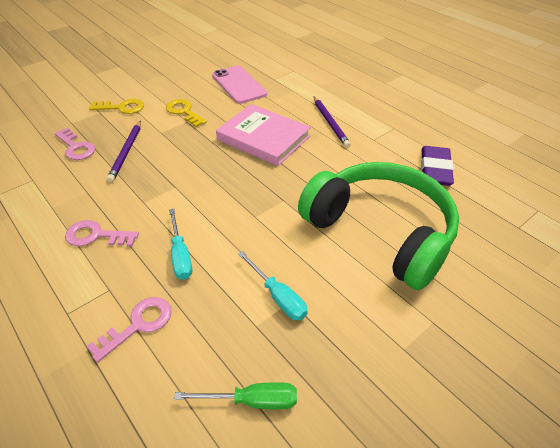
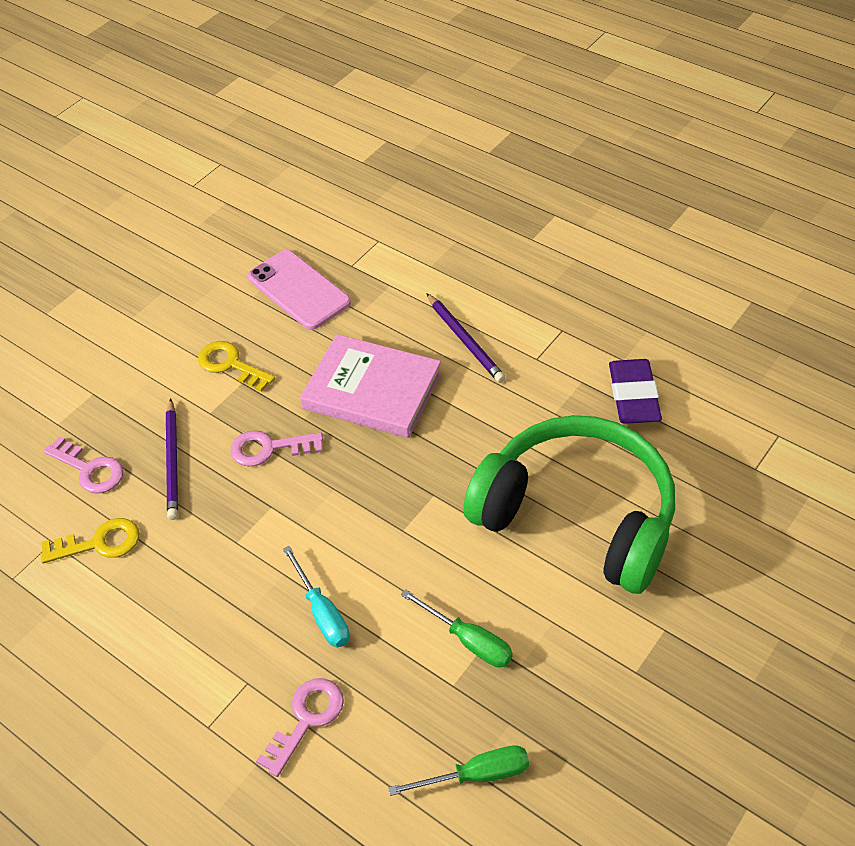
camera: 10 degrees left, 5 degrees up
pink key [65,220,139,247] -> pink key moved to [230,430,323,467]
yellow key [89,99,144,114] -> yellow key moved to [40,518,139,563]
turquoise screwdriver [238,251,308,320] -> green screwdriver [401,589,513,667]

